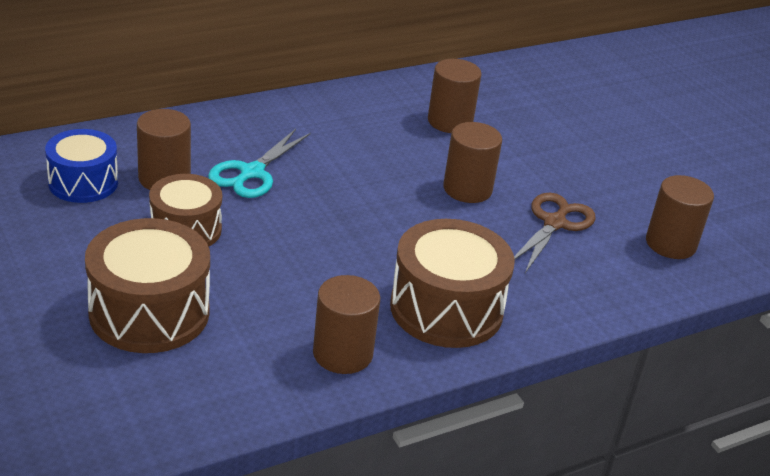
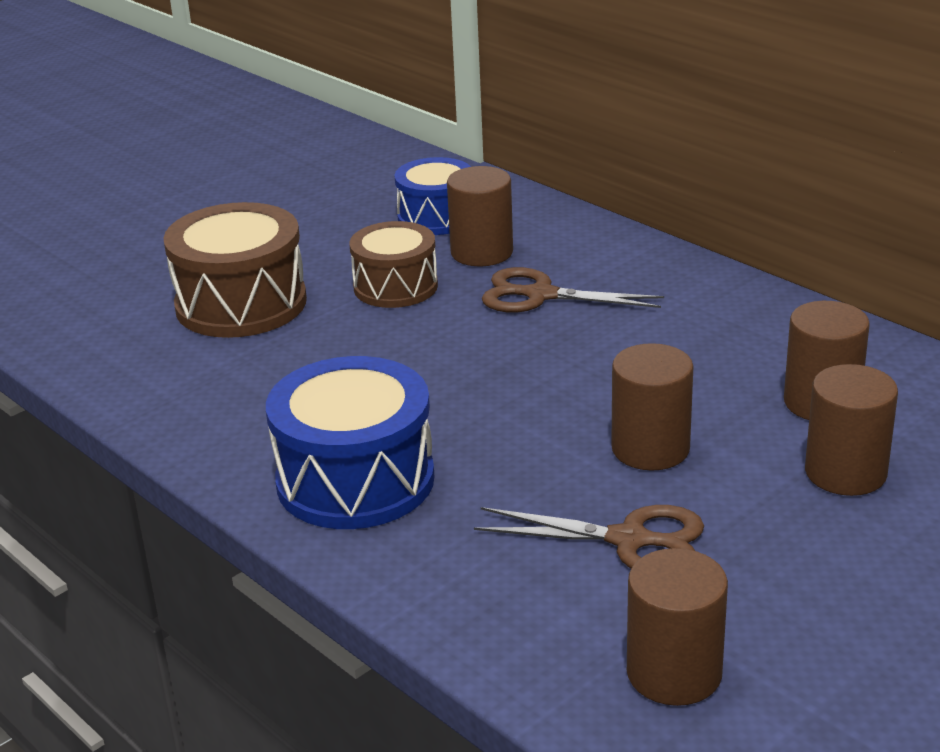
camera: 80 degrees right, 5 degrees down
turquoise scissors [208,129,311,198] -> brown scissors [482,267,664,313]
brown cylinder [313,275,380,374] -> brown cylinder moved to [805,364,898,496]
brown drum [390,219,515,348] -> blue drum [266,356,435,529]

